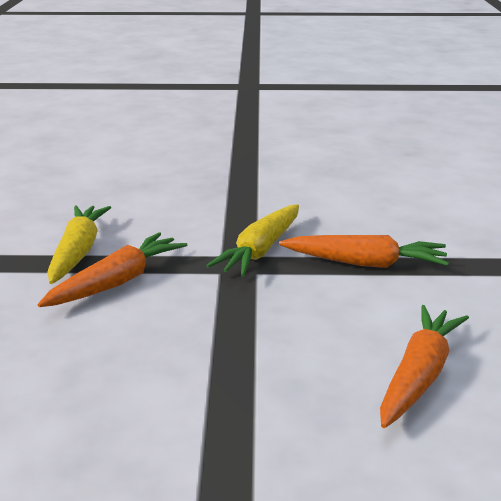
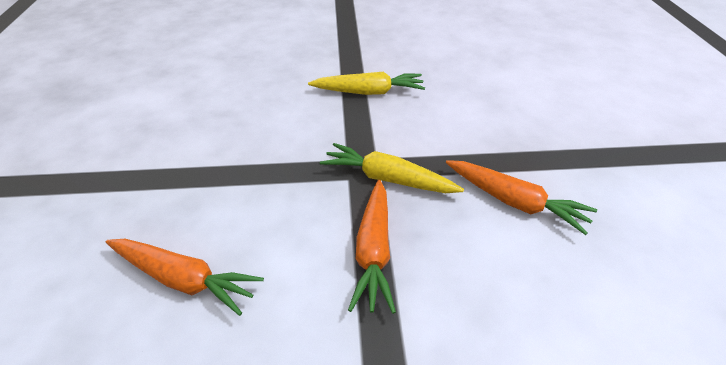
camera: 85 degrees right, 15 degrees up
orange carrot [38,232,187,307] -> orange carrot moved to [446,160,597,235]

